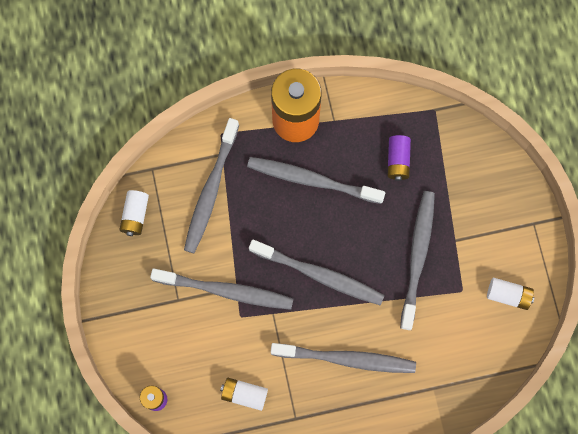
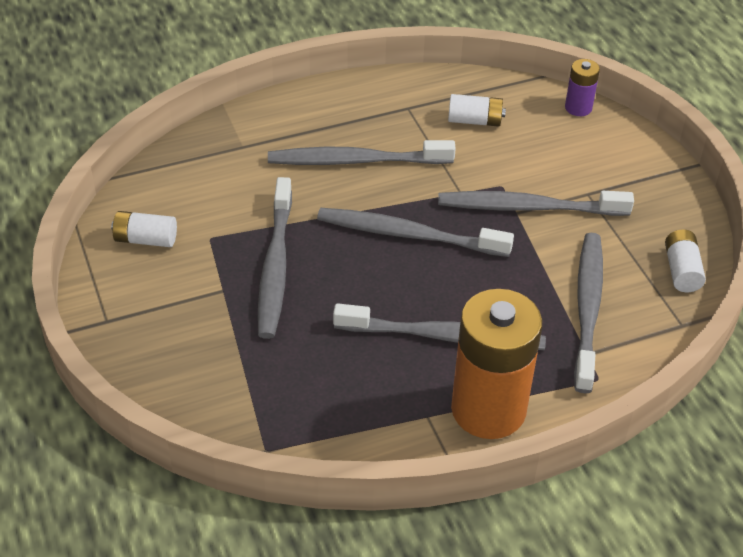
camera: 170 degrees right, 30 degrees down
purple battery [388,135,411,181] -> none

